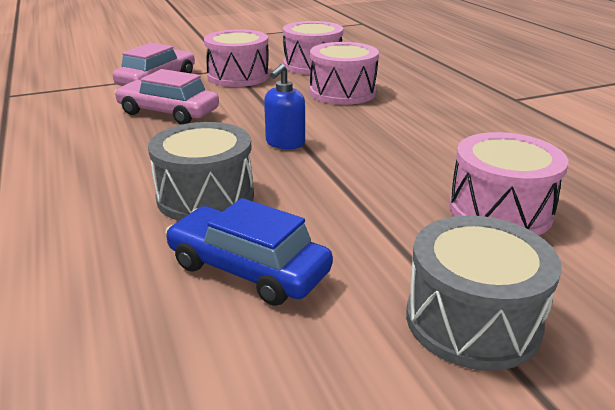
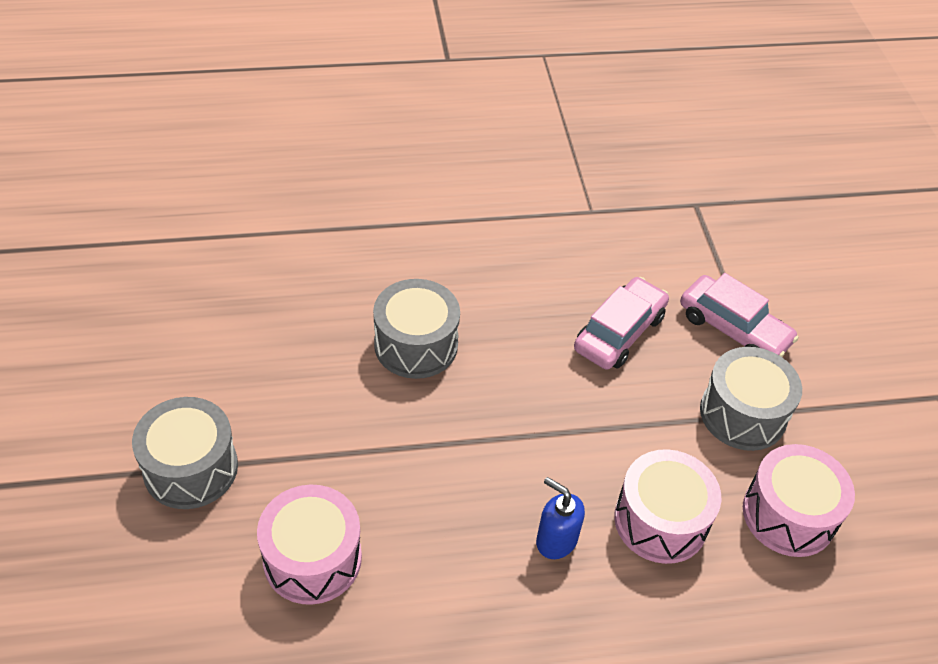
camera: 100 degrees right, 20 degrees up
blue car [165,198,333,306] -> none
pink drum [204,29,269,87] -> grey drum [700,347,802,451]
blue soap dispenser [264,64,305,149] -> blue soap dispenser moved to [536,477,585,559]

